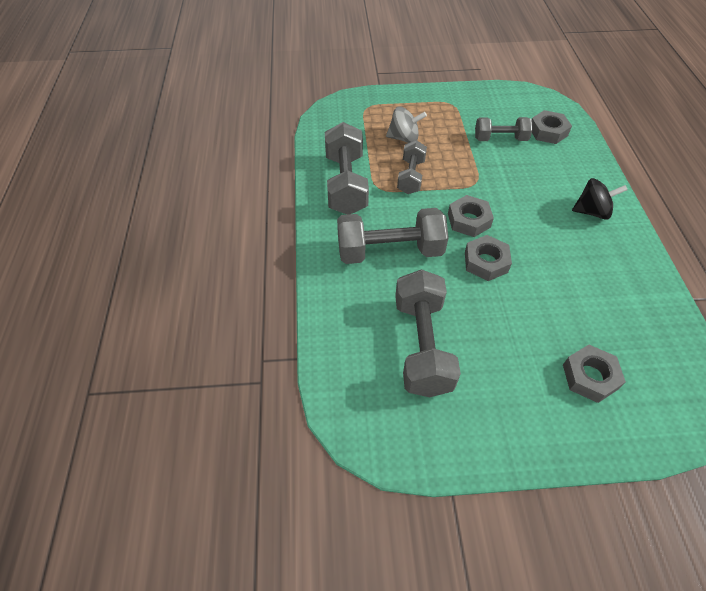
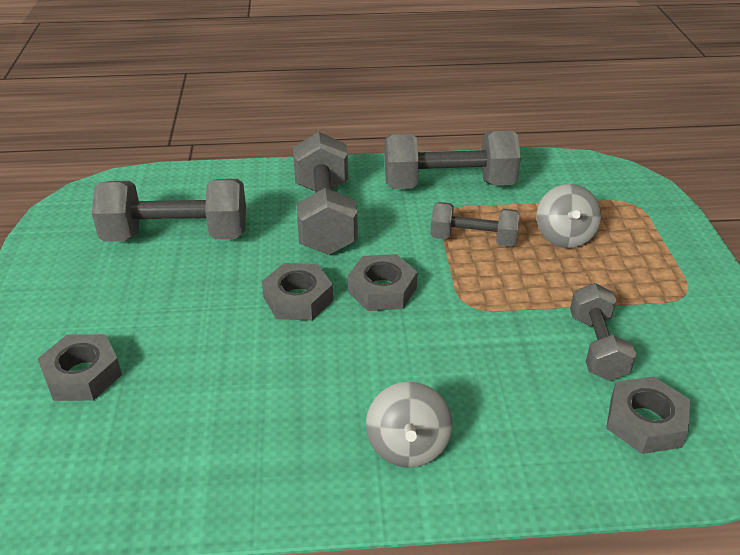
camera: 90 degrees right, 15 degrees down
black spinning top [572,178,628,220] -> grey spinning top [366,382,452,468]

